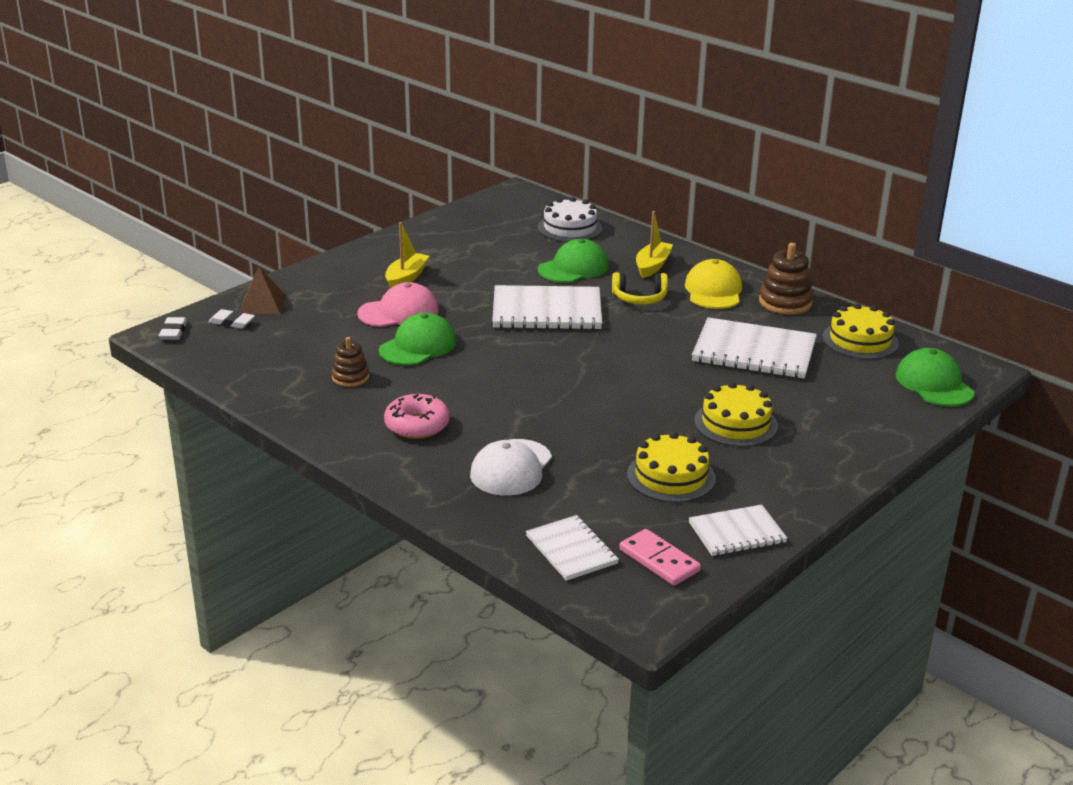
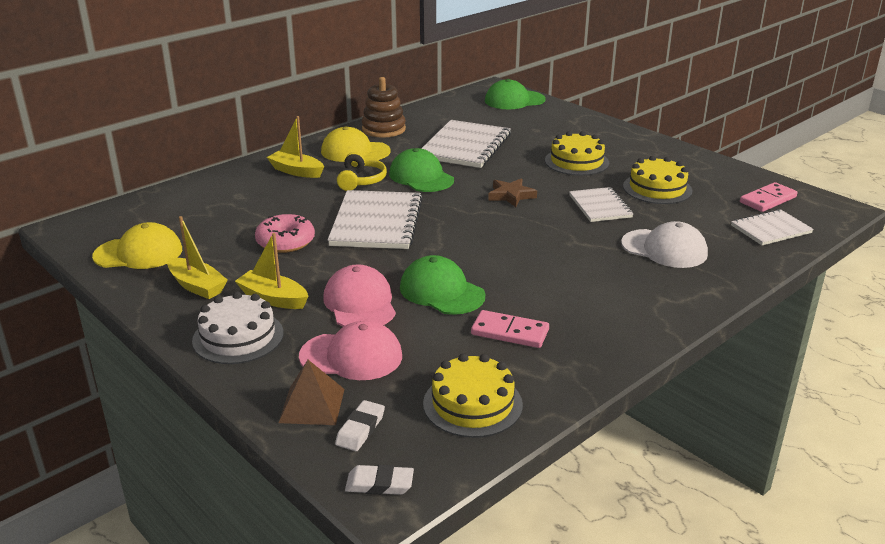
camera: 85 degrees left, 0 degrees up
brown stacking toy [332,337,369,387] -> pink domino [471,310,549,348]
pink donut [384,394,450,439] -> pink donut moved to [255,214,315,253]
white cake [538,197,603,242] -> white cake moved to [192,292,284,364]
green cap [538,239,609,283] -> green cap moved to [389,148,454,192]
white notebook [689,505,788,556] -> white notebook moved to [569,187,633,222]
yellow cake [822,303,899,359] -> yellow cake moved to [423,353,523,438]
none -> yellow cap [92,222,182,269]
none -> yellow boat [167,216,227,299]
none -> pink cap [299,321,402,380]
none -> brown star [488,178,537,207]

